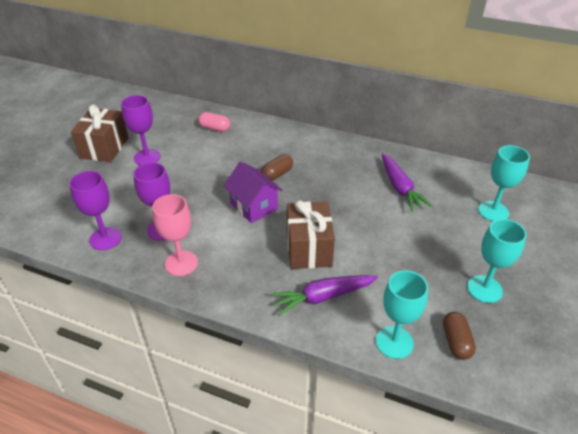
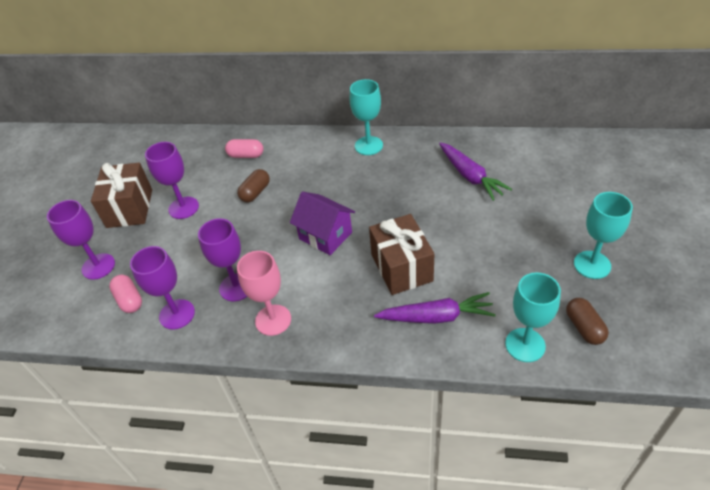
camera: 10 degrees left, 5 degrees up
brown capsule [261,154,293,181] -> brown capsule moved to [237,169,270,202]
purple carrot [270,275,378,316] -> purple carrot turned 150 degrees counterclockwise [374,292,496,324]
turquoise goblet [478,145,530,221] -> turquoise goblet moved to [349,79,383,155]
none -> purple goblet [47,200,115,280]
none -> pink capsule [109,275,142,313]

